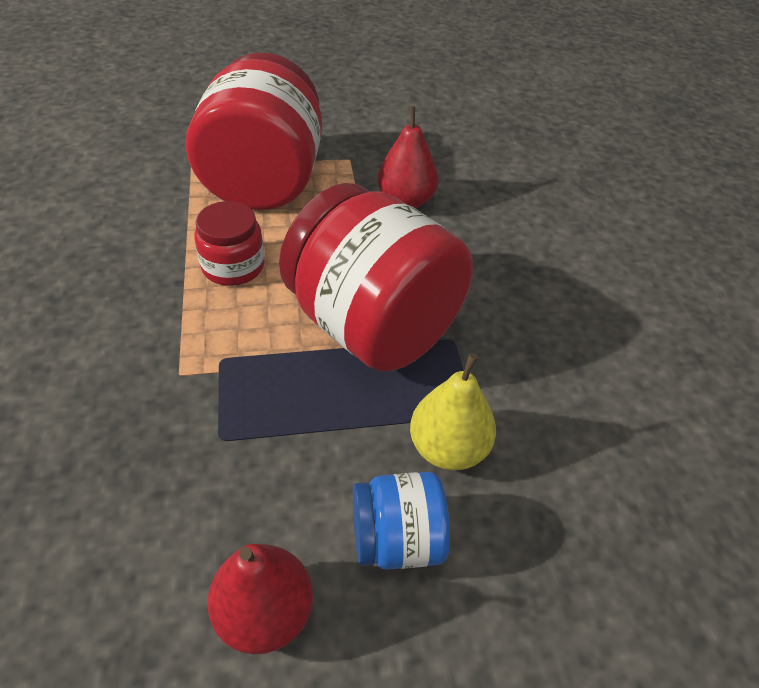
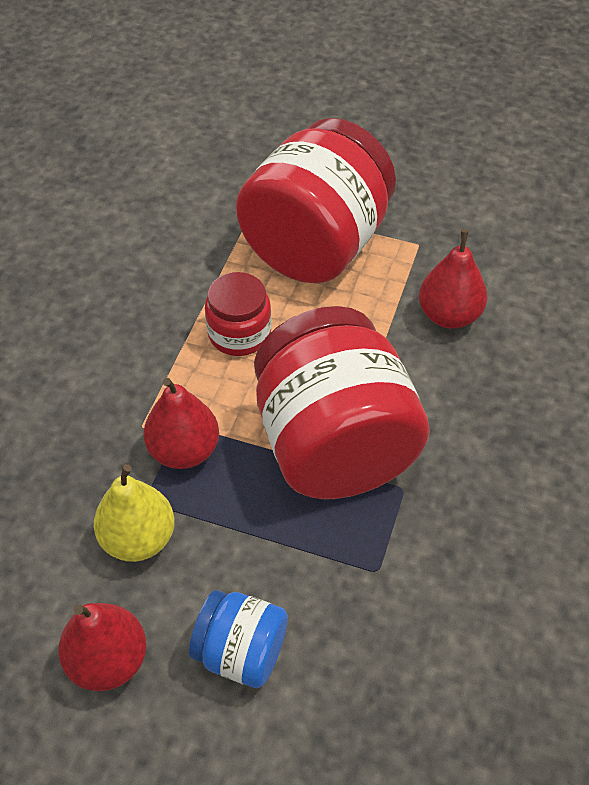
camera: 30 degrees right, 5 degrees up
yellow pear [410,353,496,470] -> yellow pear moved to [94,464,174,562]
none -> red pear [144,378,219,469]

